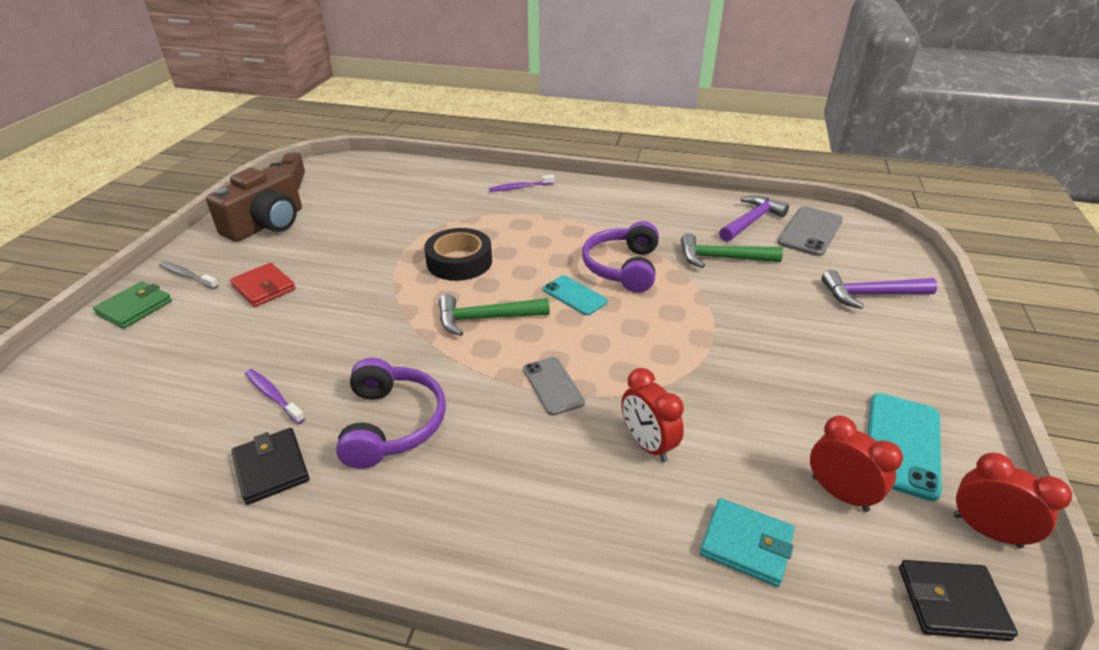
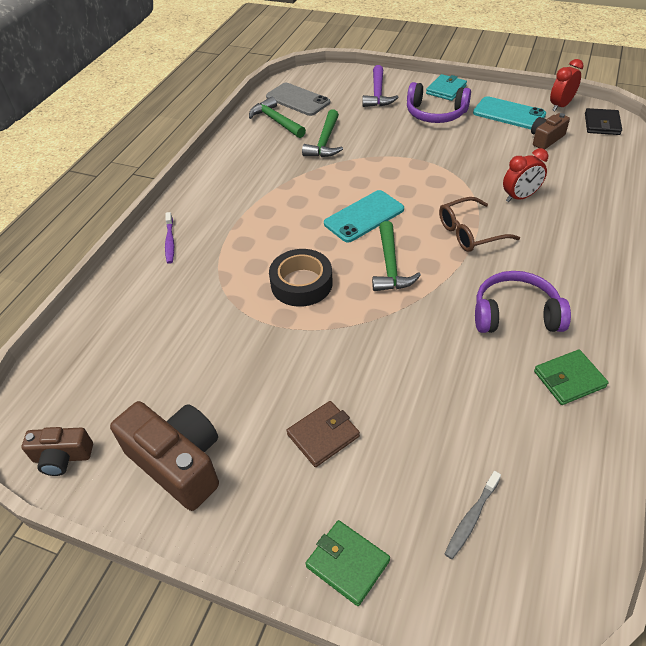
camera: 80 degrees left, 10 degrees up
grey toothbrush [159,261,219,289] -> grey toothbrush moved to [445,471,501,559]
red wallet [230,263,296,307] -> brown wallet [286,401,360,467]
black wallet [232,428,309,505] -> green wallet [534,350,609,405]
purple toothbrush [245,369,305,424] -> none
grey phone [523,357,585,415] -> brown glasses [439,197,520,252]
turquoise phone [543,275,608,315] -> turquoise phone [324,190,404,243], size x1.53
purple headphones [582,221,659,293] -> purple headphones moved to [407,82,471,123]
turquoise wallet [700,498,795,587] -> turquoise wallet moved to [426,74,467,101]
purple hammer [719,196,789,242] -> green hammer [249,97,306,138]
red clock [810,416,903,512] -> brown camera [531,113,570,149]

